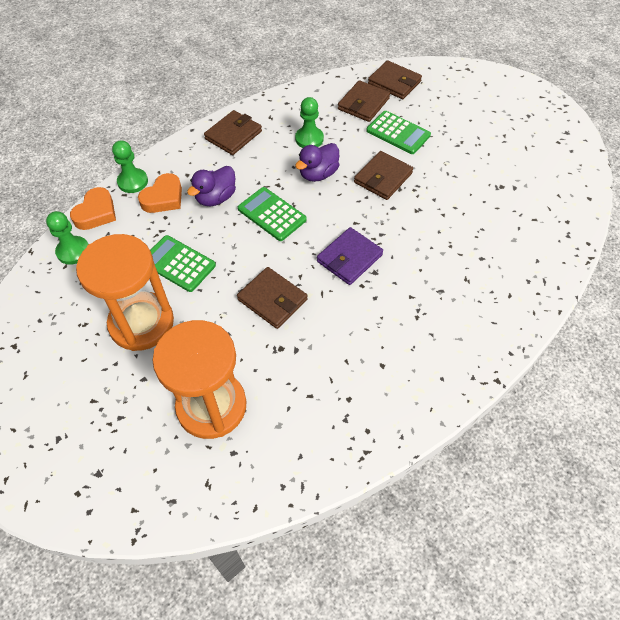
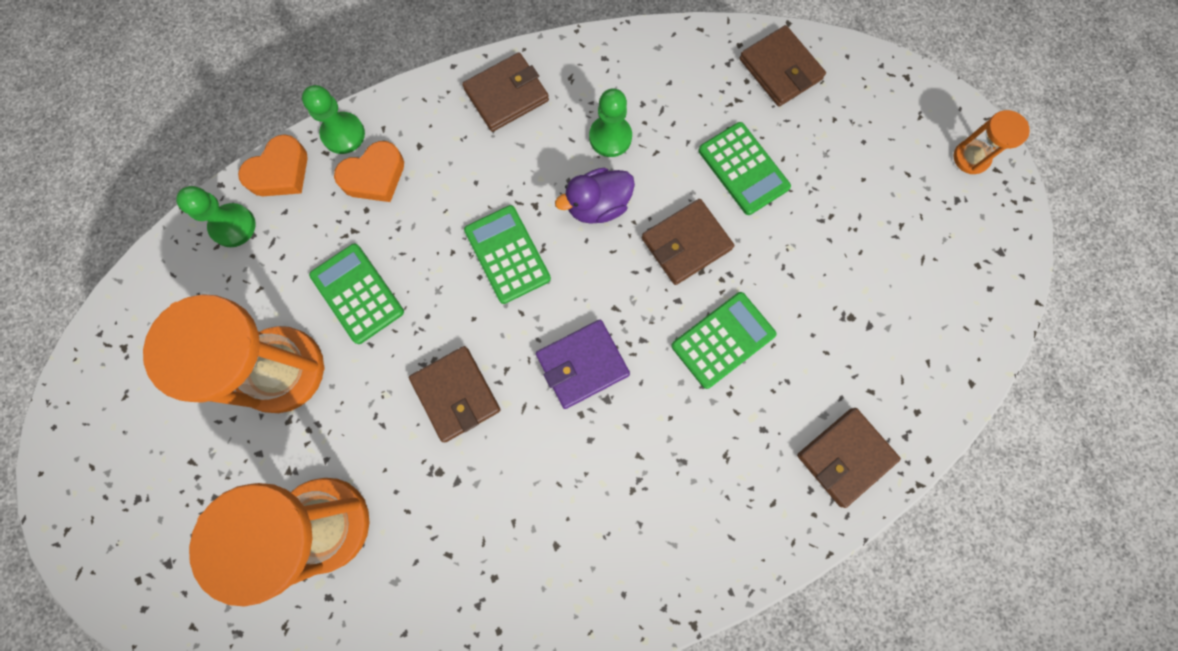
camera: 20 degrees right, 20 degrees up
purple duck [187,166,236,206] -> none
brown wallet [338,80,390,122] -> brown wallet moved to [797,408,901,508]
none -> green calculator [671,292,776,389]
none -> orange hourglass [954,110,1030,174]

